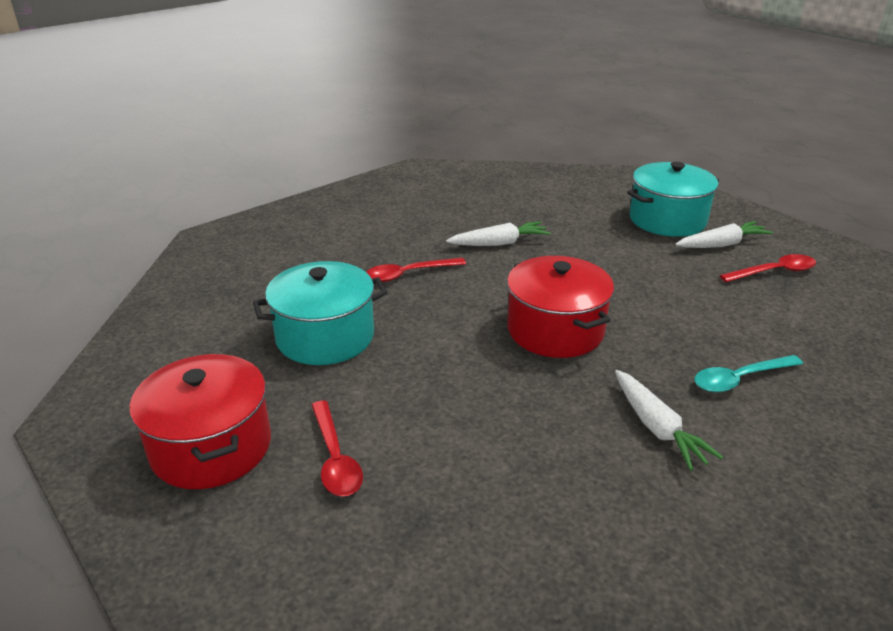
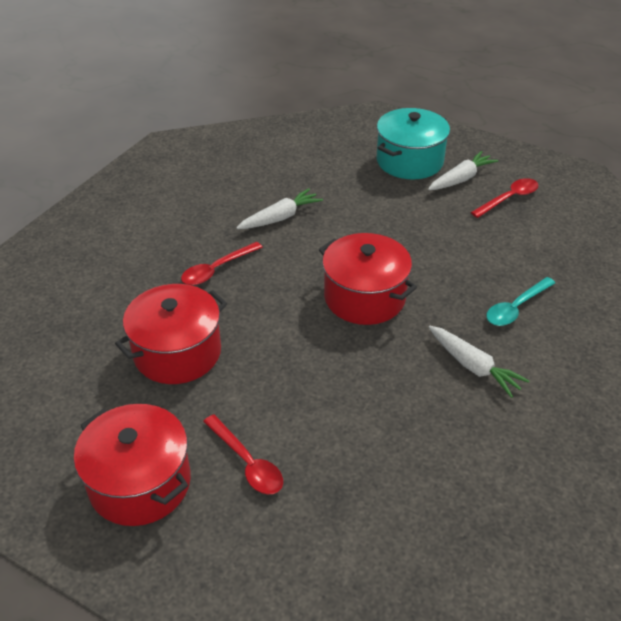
camera: 20 degrees left, 10 degrees up
turquoise pot [253,261,388,365] -> red pot [115,284,227,384]

